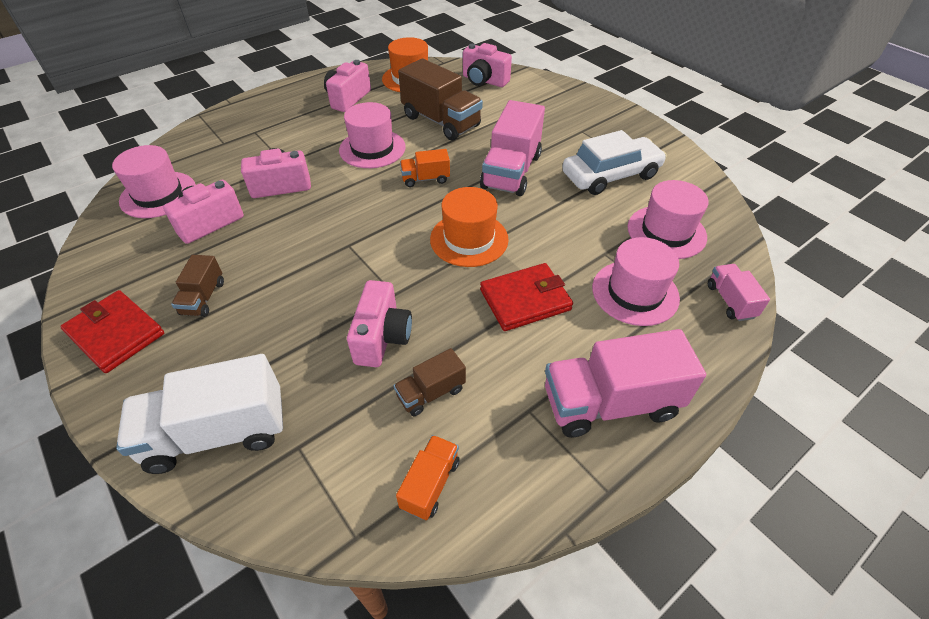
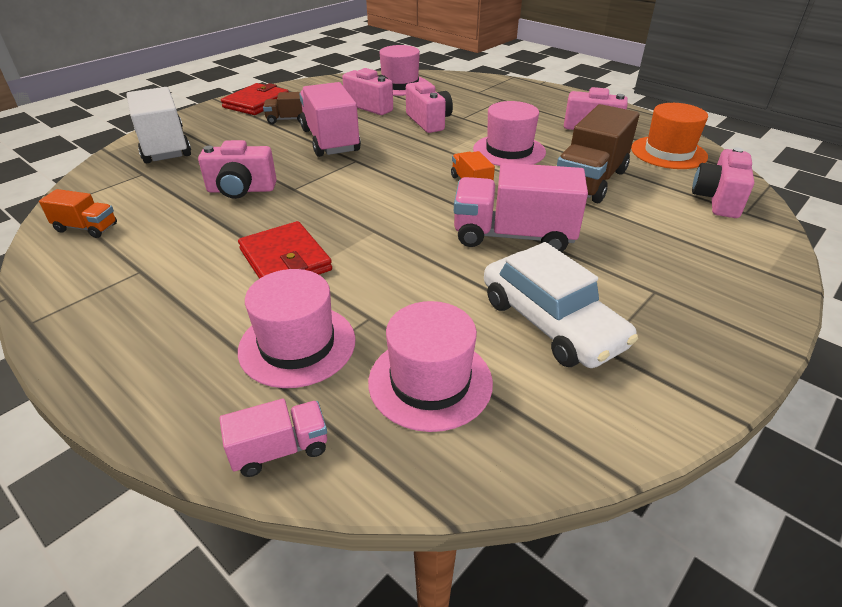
camera: 80 degrees right, 10 degrees down
brown truck [394,348,466,416] -> none
orange hat [430,187,509,267] -> none
pink truck [545,329,706,438] -> pink truck moved to [299,82,361,157]

